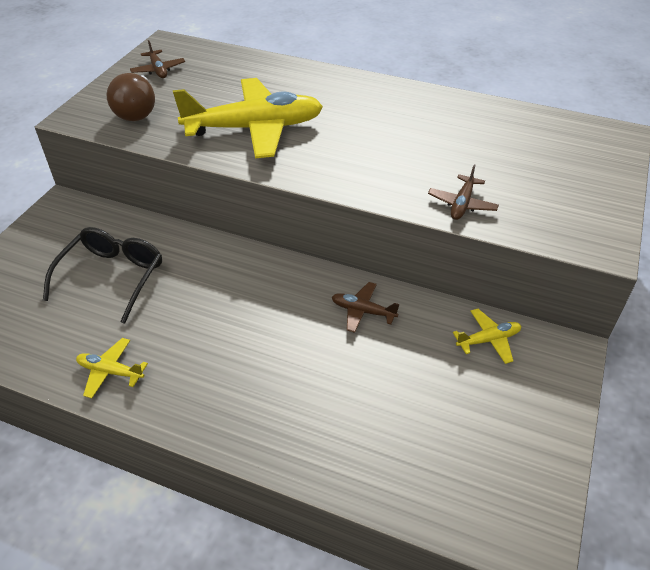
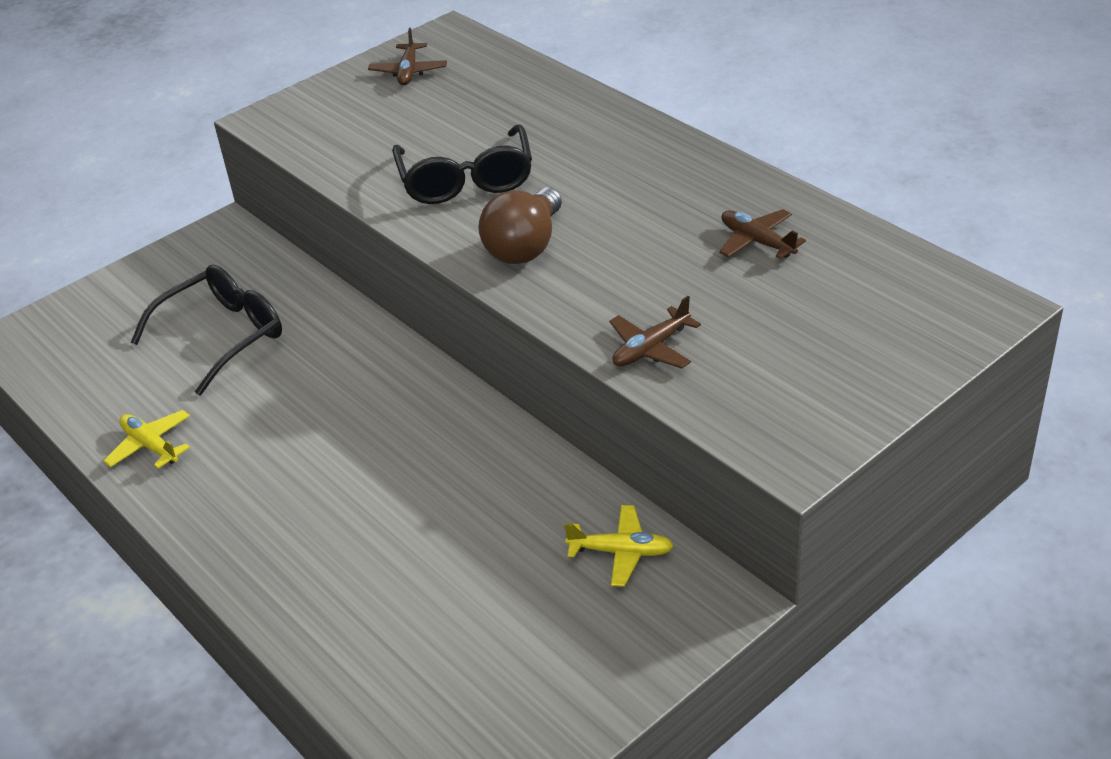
camera: 30 degrees right, 5 degrees down
brown light bulb [106,73,155,121] -> brown light bulb moved to [478,187,562,264]
yellow plane [173,78,323,159] -> black glasses [392,124,532,204]
brown plane [332,282,399,333] -> brown plane moved to [719,209,806,259]

